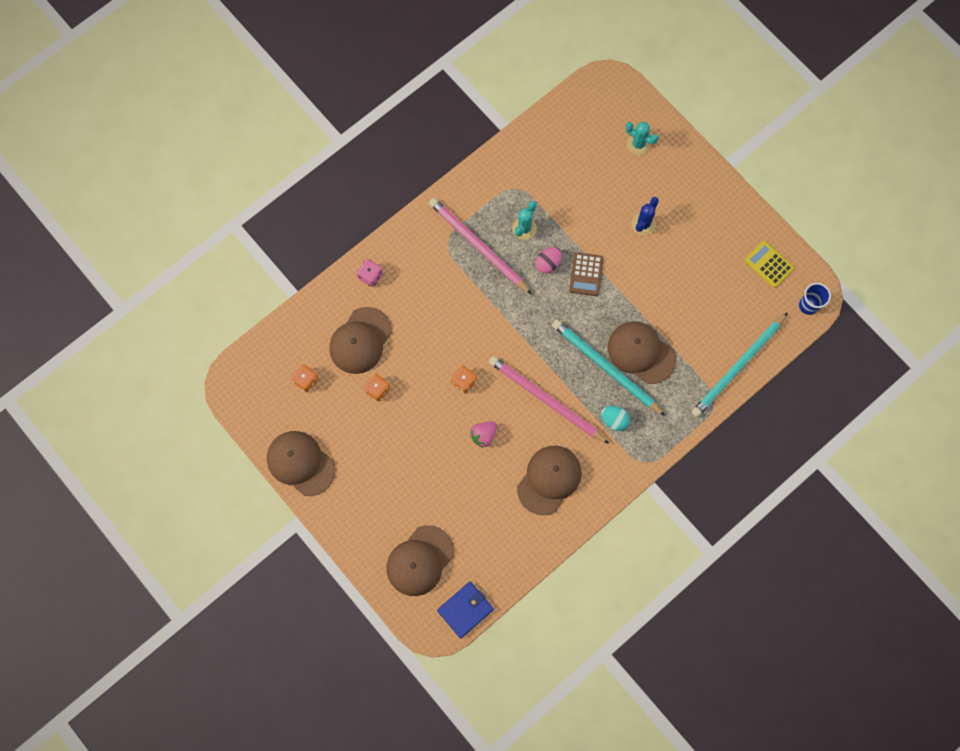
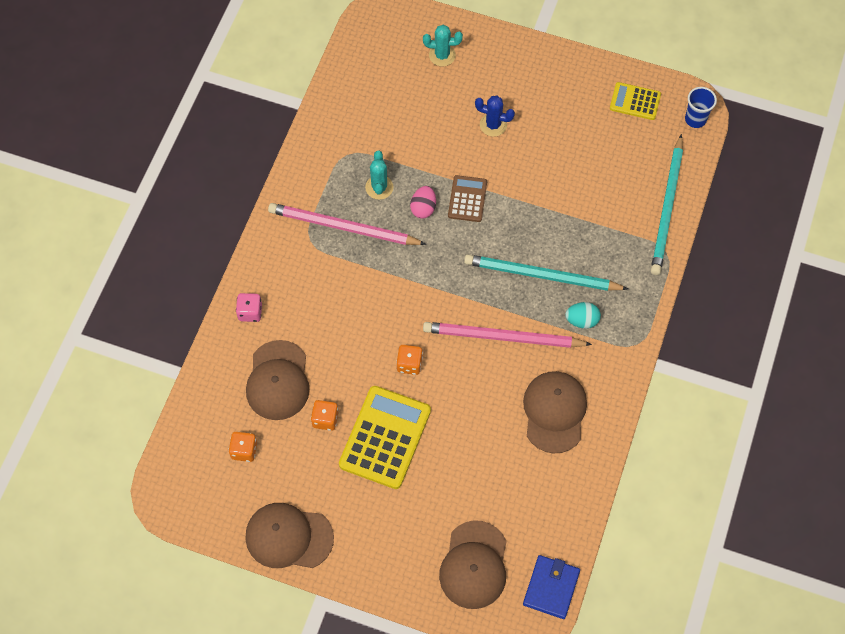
camera: 30 degrees left, 10 degrees down
pink strawberry [470,421,497,448] -> none
brown calculator [569,252,604,296] -> brown calculator turned 150 degrees counterclockwise [448,175,487,222]
brown cap [608,322,676,384] -> none
blue cactus [631,197,659,235] -> blue cactus turned 75 degrees counterclockwise [475,96,515,137]
none -> yellow calculator [339,386,431,489]

